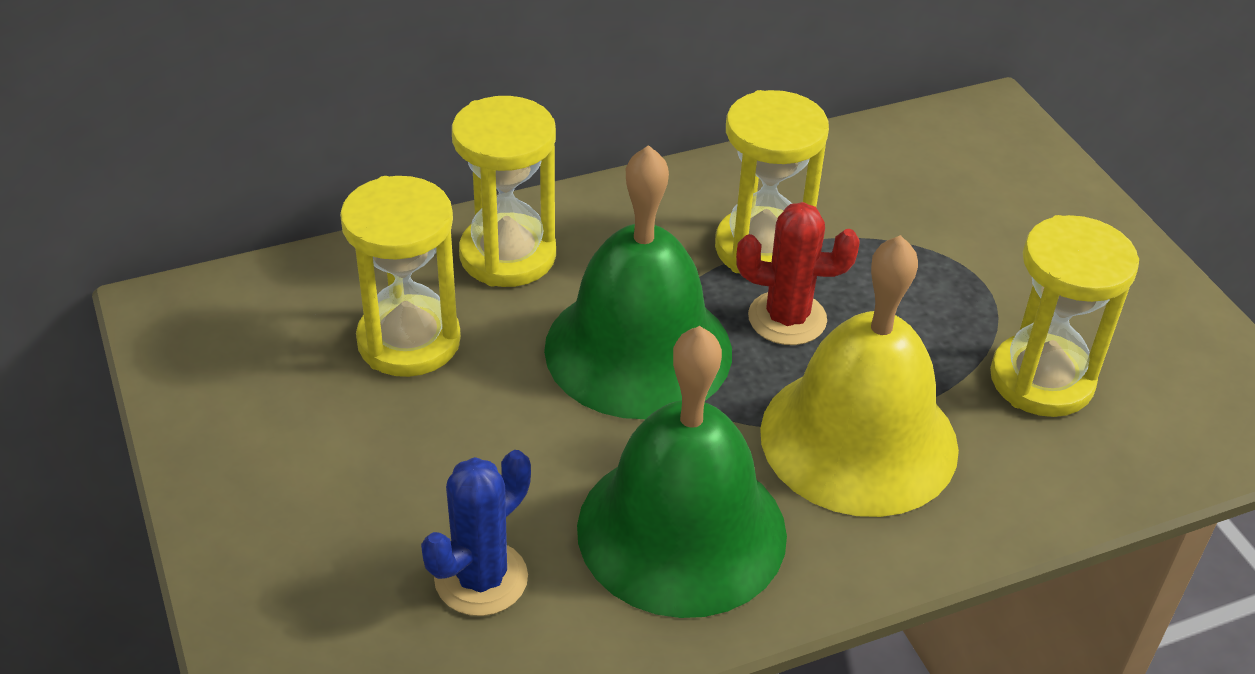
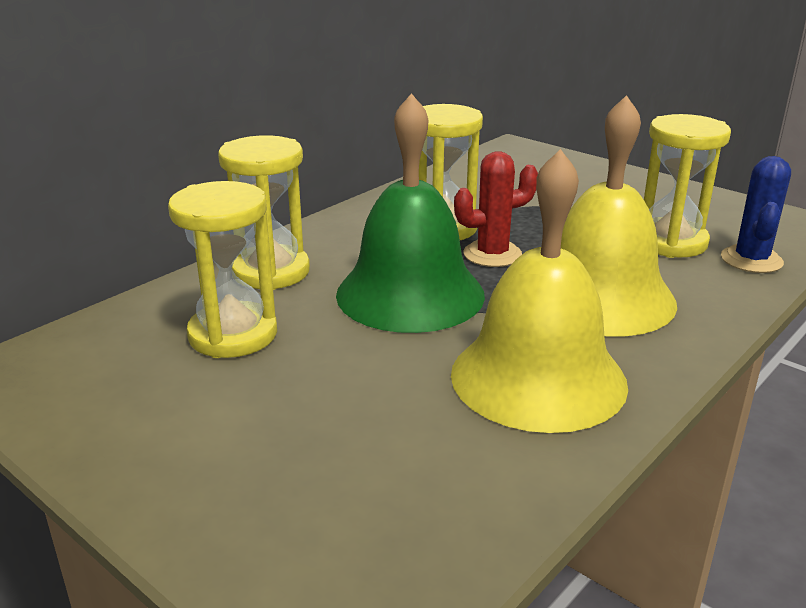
camera: 25 degrees left, 15 degrees down
blue cactus [421,450,531,616] -> blue cactus moved to [721,156,791,273]
green bell [577,326,787,618] -> yellow bell [451,149,628,433]

